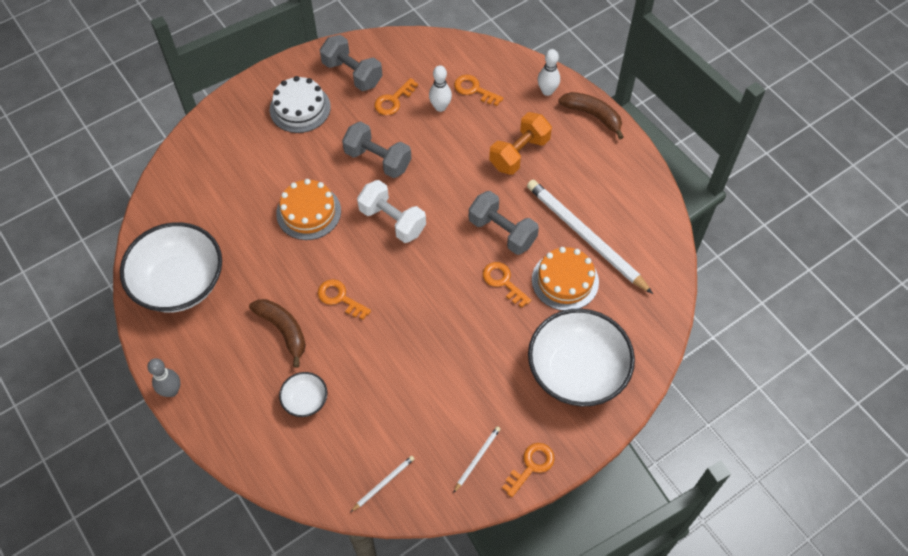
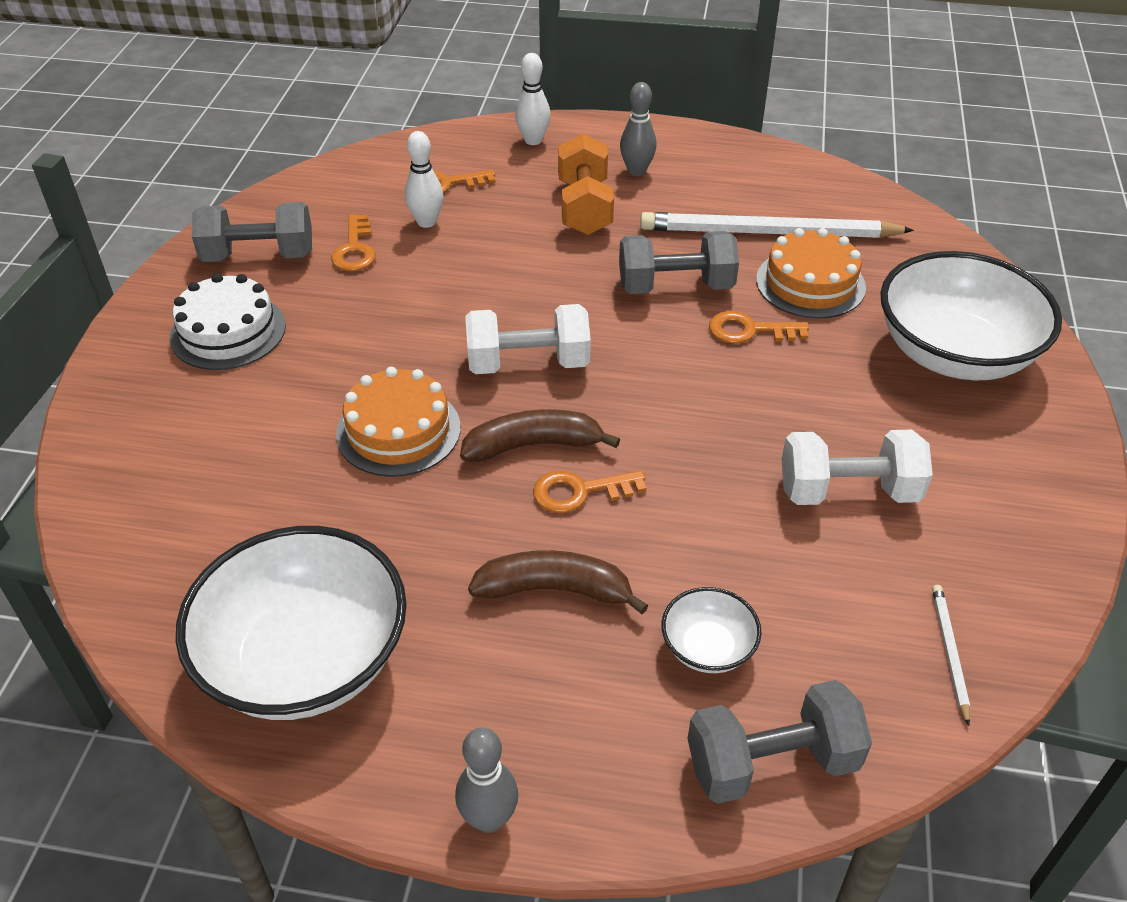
camera: 45 degrees left, 15 degrees down
grey dumbbell [342,121,412,178] -> grey dumbbell moved to [687,680,872,804]
white pencil [453,426,500,493] -> none
orange key [502,443,555,497] -> none
brown banana [558,92,624,139] -> brown banana moved to [460,409,620,462]
none -> grey bowling pin [620,82,657,176]
none -> white dumbbell [781,430,933,505]

